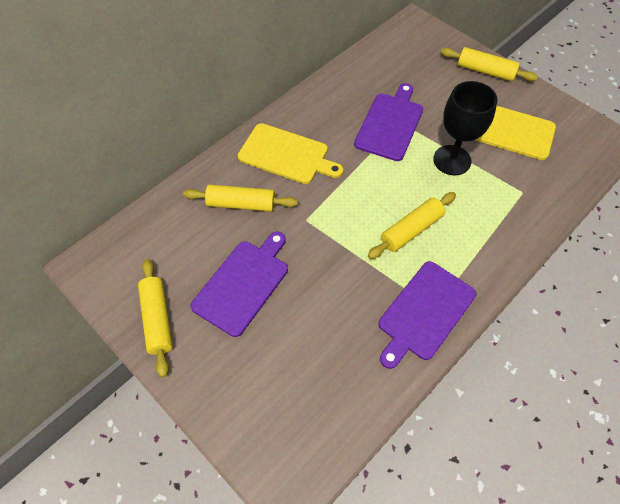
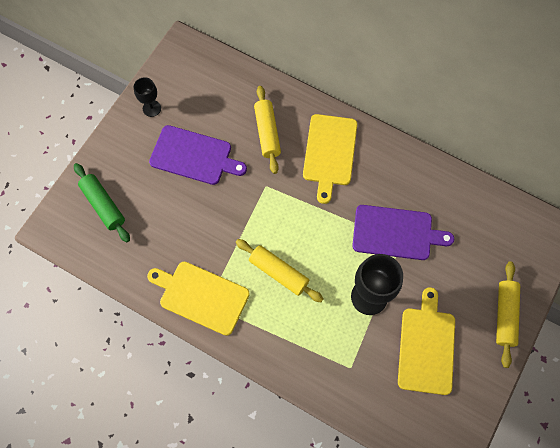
camera: 75 degrees right, 10 degrees up
yellow rolling pin [138,259,173,378] -> black goblet [134,77,161,117]
purple cutting board [378,261,476,369] -> yellow cutting board [147,262,250,336]
none -> green rolling pin [74,163,130,242]

